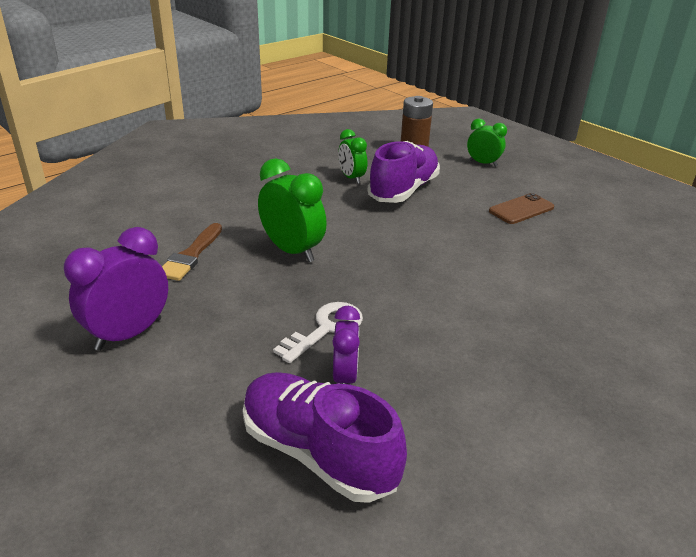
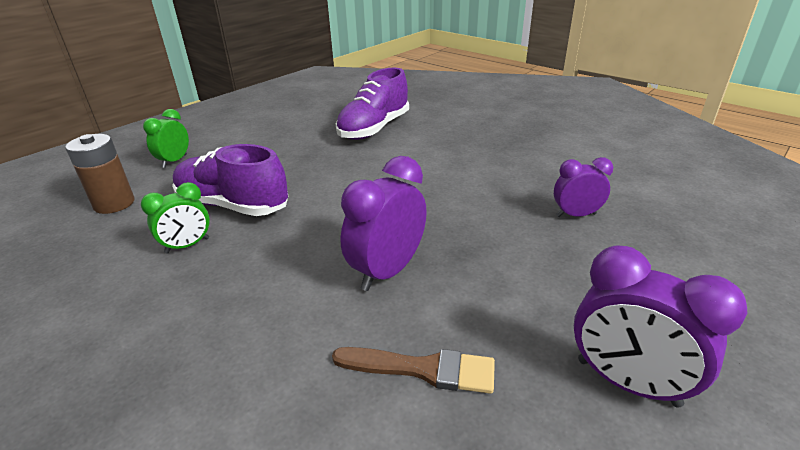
camera: 95 degrees left, 0 degrees up
purple shoe [243,372,407,503] -> purple shoe moved to [336,67,409,140]
green clock [258,158,327,262] -> purple clock [340,156,427,291]
white key [273,302,363,363] -> none
brown phone [489,193,554,224] -> none

